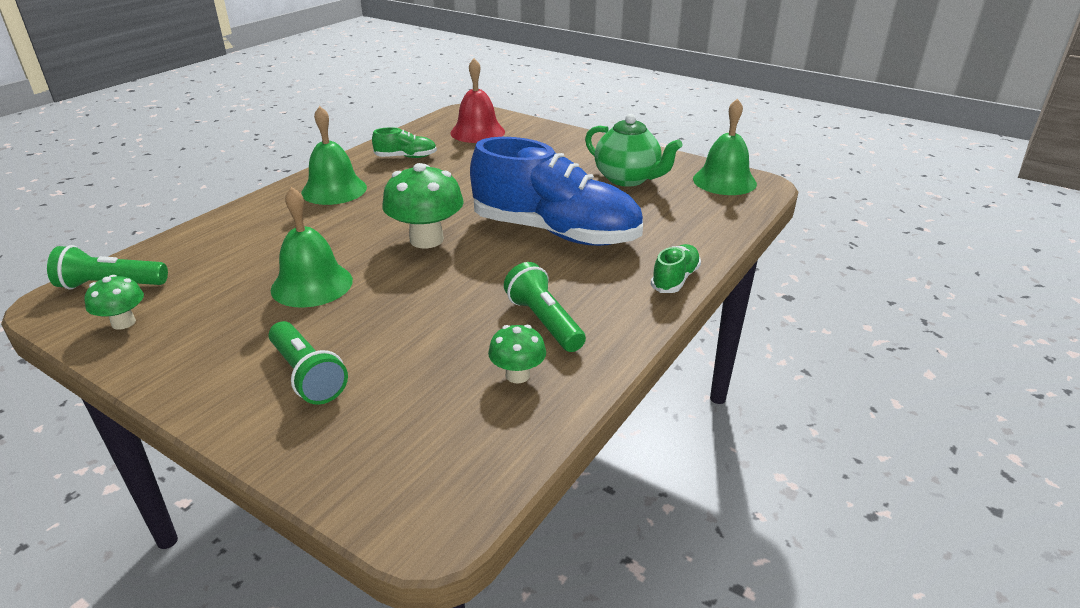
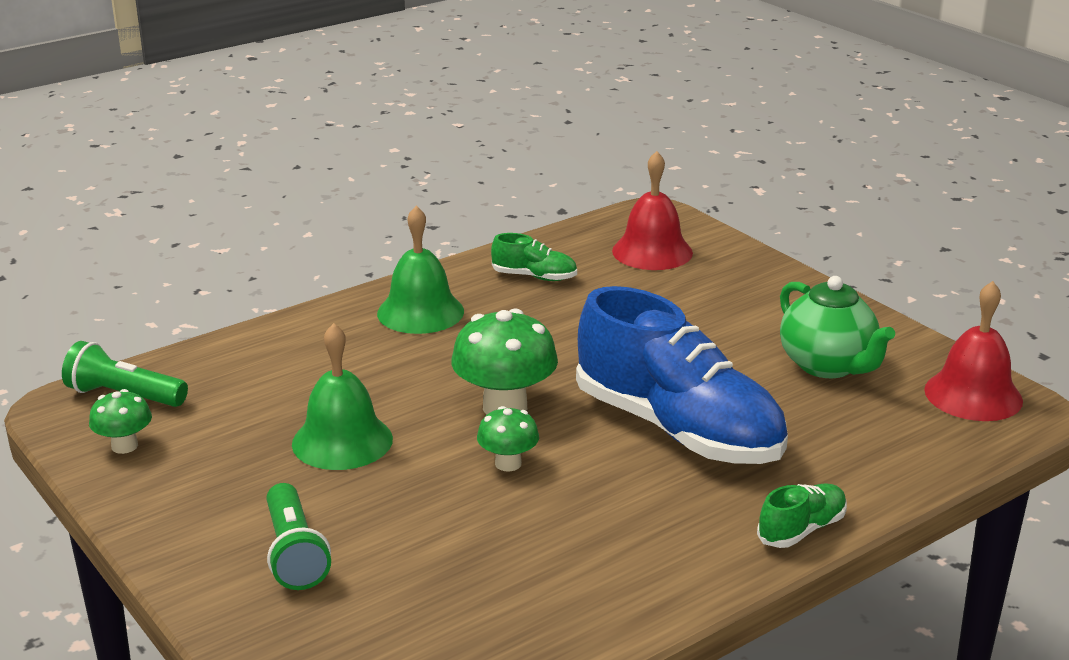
camera: 20 degrees right, 5 degrees down
green mushroom [488,325,546,384] -> green mushroom moved to [477,406,539,472]
green flashlight [504,262,586,352] -> none
green bell [693,98,757,195] -> red bell [924,281,1023,421]

